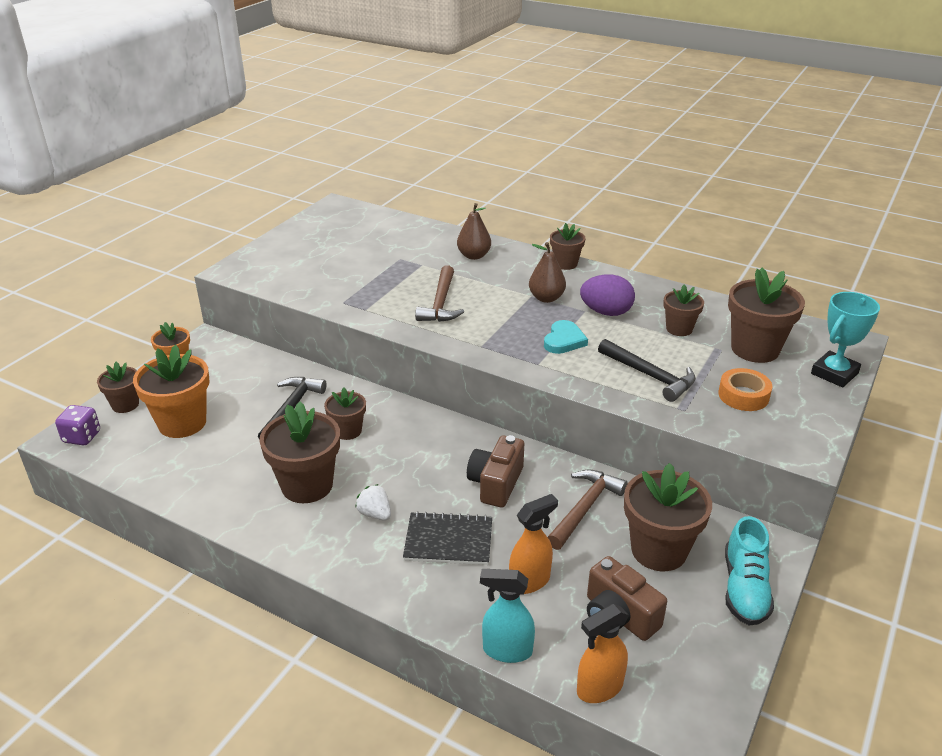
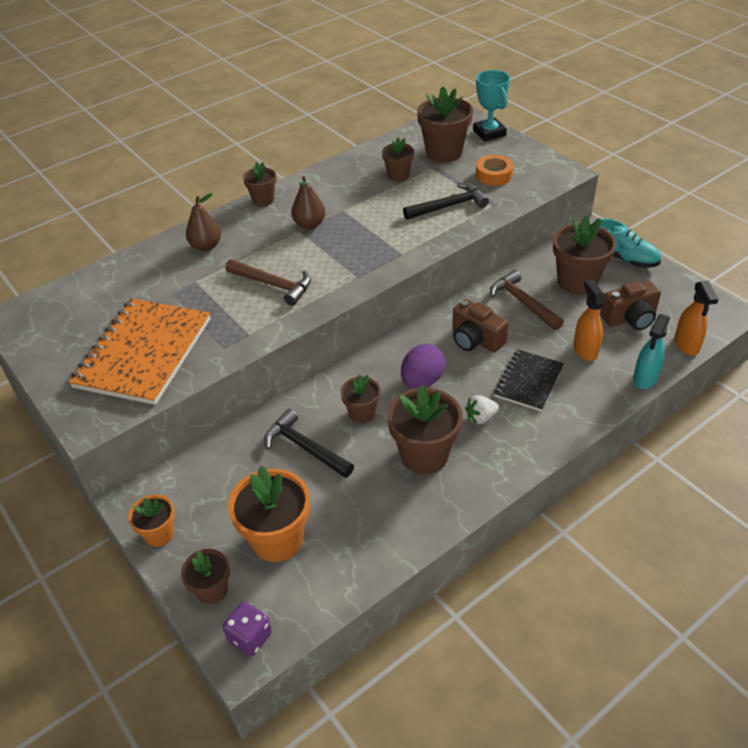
camera: 65 degrees left, 10 degrees up
turquoise heart [544,320,588,354] -> none
purple egg [580,274,635,316] -> purple egg moved to [401,344,445,389]
none -> orange notebook [69,298,210,405]

